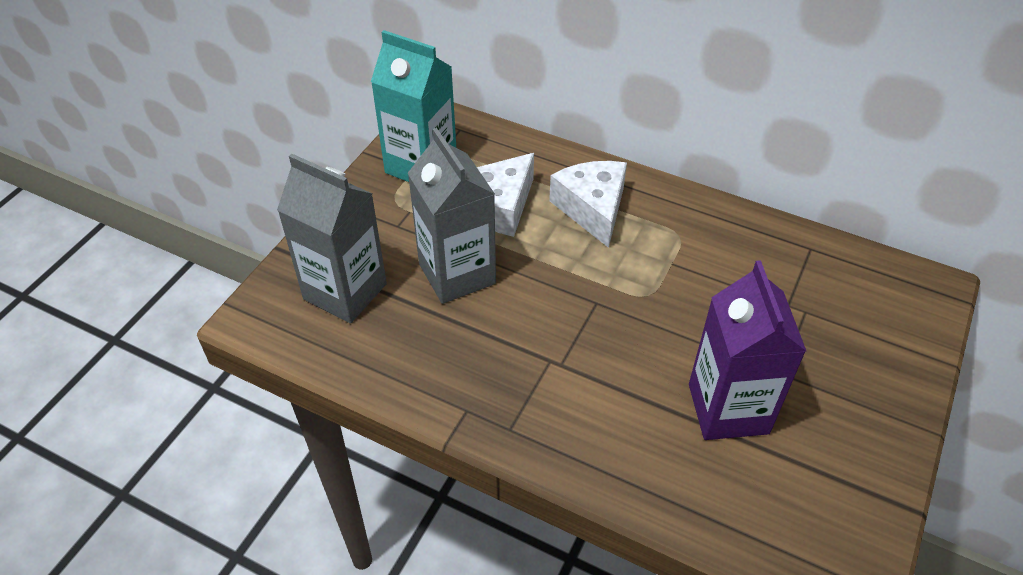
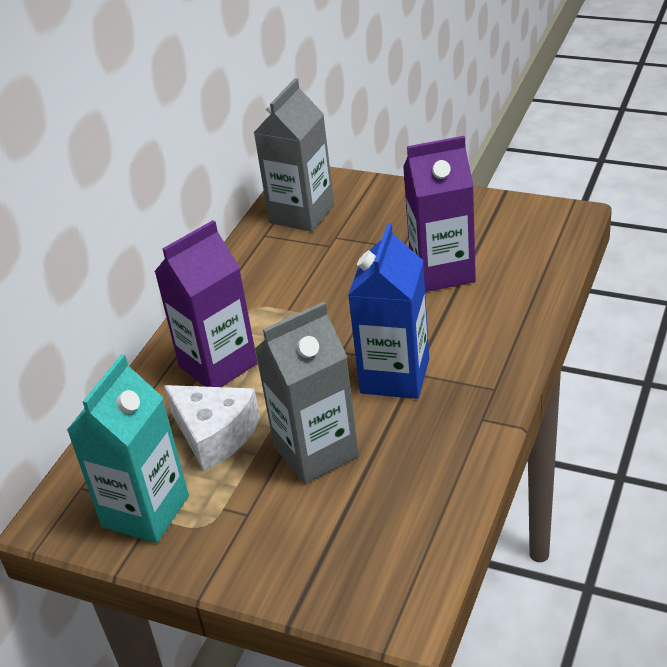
camera: 90 degrees left, 10 degrees down
grey carton [277,154,387,323] -> grey carton moved to [254,78,334,232]
white cheese [549,161,627,248] -> purple carton [154,220,258,387]
none -> blue carton [348,223,429,399]

